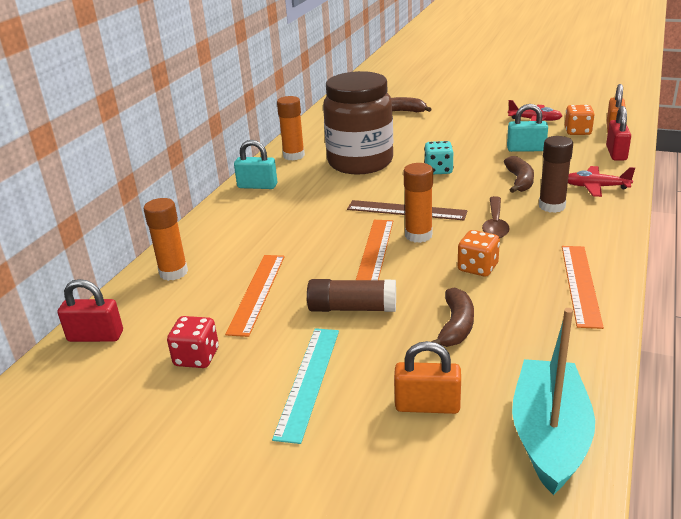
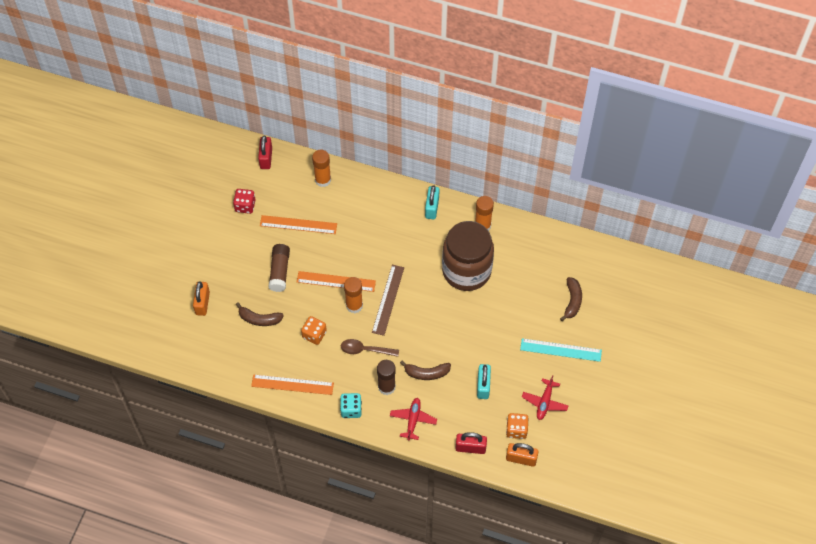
camera: 85 degrees right, 30 degrees up
turquoise ruler [272,328,339,444] -> turquoise ruler moved to [520,338,602,362]
turquoise dice [424,141,453,174] -> turquoise dice moved to [340,393,362,418]
turquoise boat [512,308,595,495] -> none

